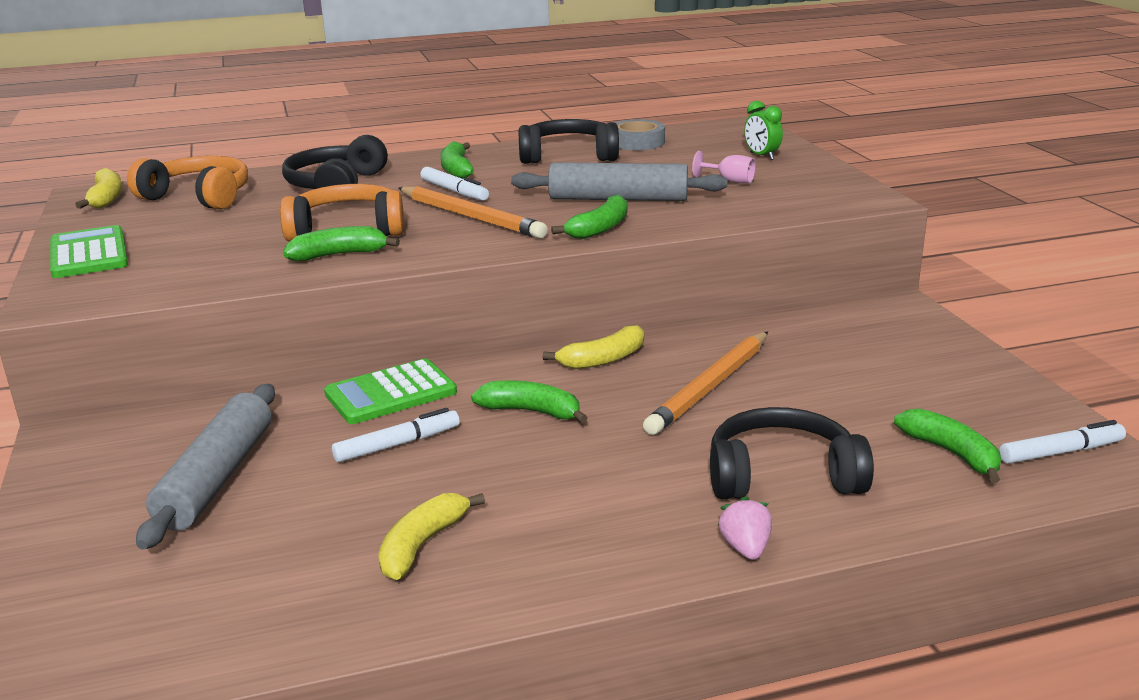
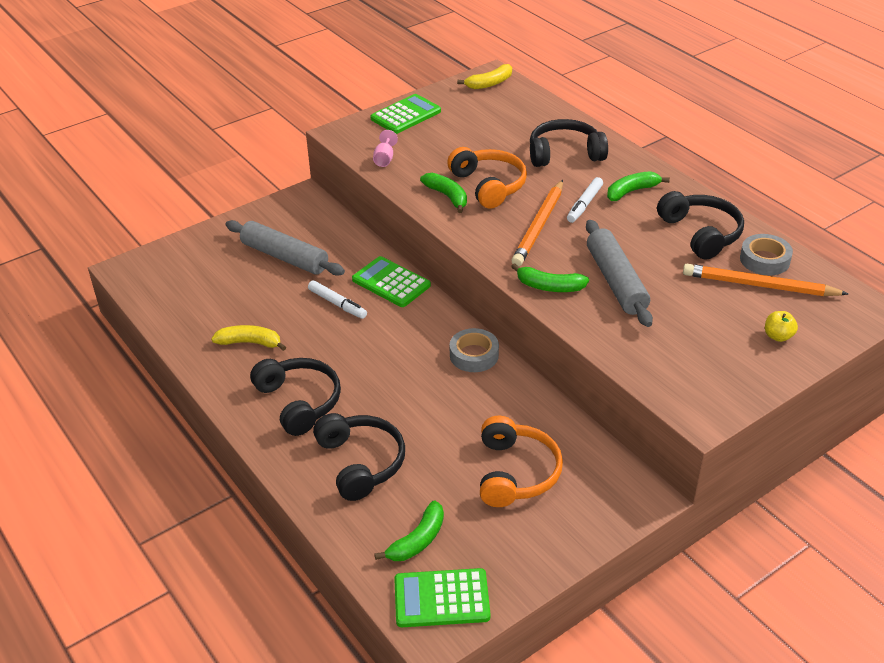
camera: 70 degrees right, 15 degrees up
orange headphones [127,156,248,210] -> orange headphones moved to [480,416,563,507]
grey rolling pin [136,384,275,550] -> grey rolling pin turned 45 degrees clockwise [226,220,345,276]
green banana [471,380,588,423] -> none
yellow banana [543,325,644,369] -> grey tape [450,328,499,372]
orange pencil [643,331,768,435] -> orange pencil moved to [683,264,848,296]
pink goblet [692,151,756,183] -> pink goblet moved to [373,130,398,167]
pink strawberry [718,496,772,560] -> none
green clock [744,101,783,160] -> yellow apple [765,311,798,342]
white marker [999,420,1126,464] -> green calculator [394,568,491,627]
none -> black headphones [250,358,341,436]

